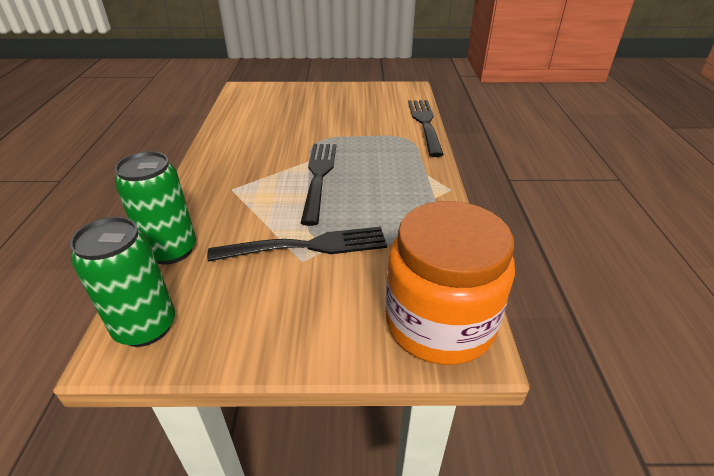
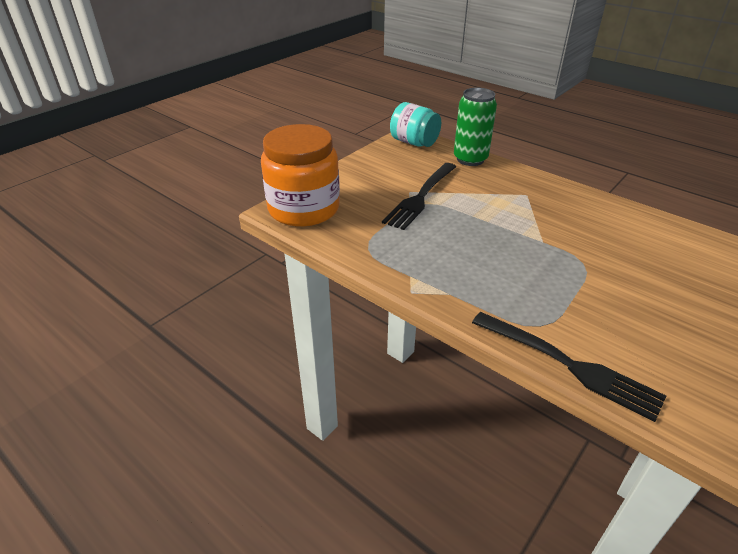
camera: 130 degrees right, 0 degrees up
green can [70,217,175,347] -> turquoise jar [390,102,441,147]
black fork [301,144,336,226] -> none

